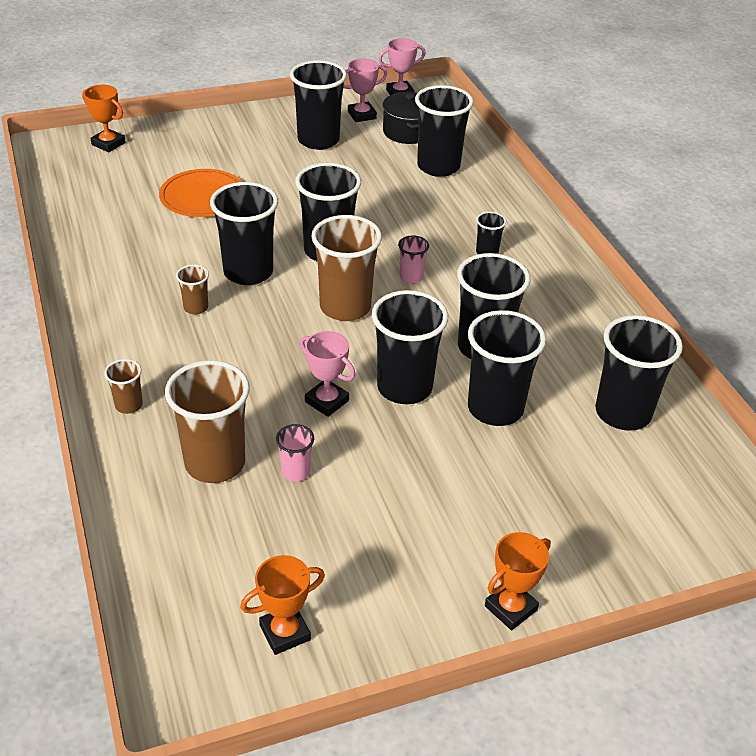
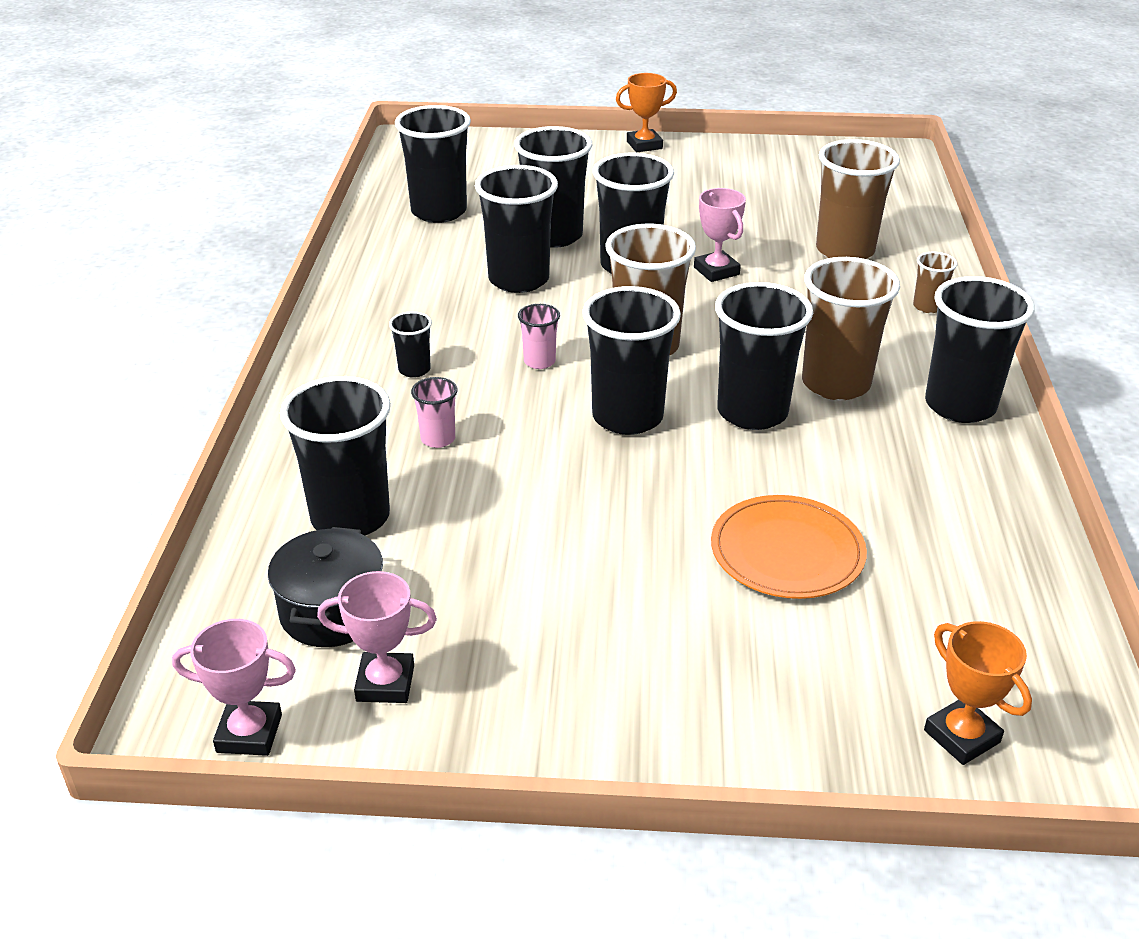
camera: 155 degrees left, 5 degrees down
brown cup [176,264,209,315] -> brown cup [802,257,900,400], size x2.11
orange trophy [240,555,325,655] -> none
pink cup [276,424,314,481] -> pink cup moved to [411,377,458,448]
black cup [290,60,347,150] -> black cup moved to [925,276,1035,423]

